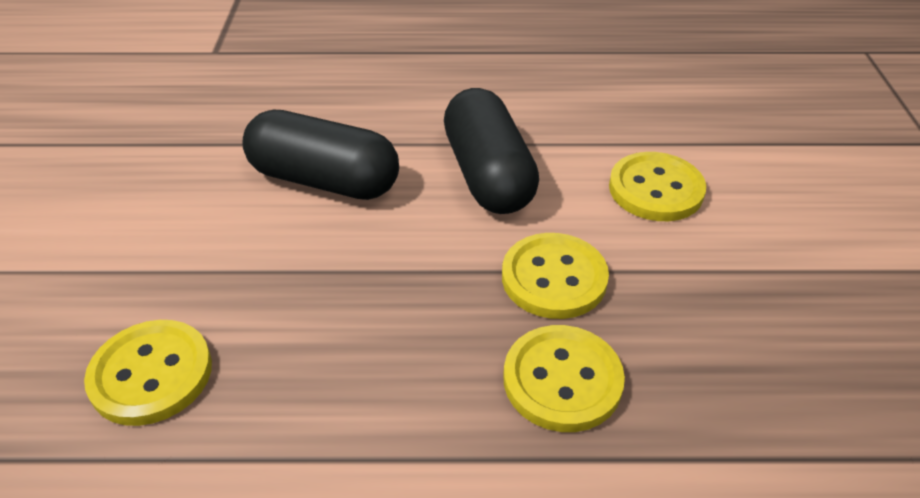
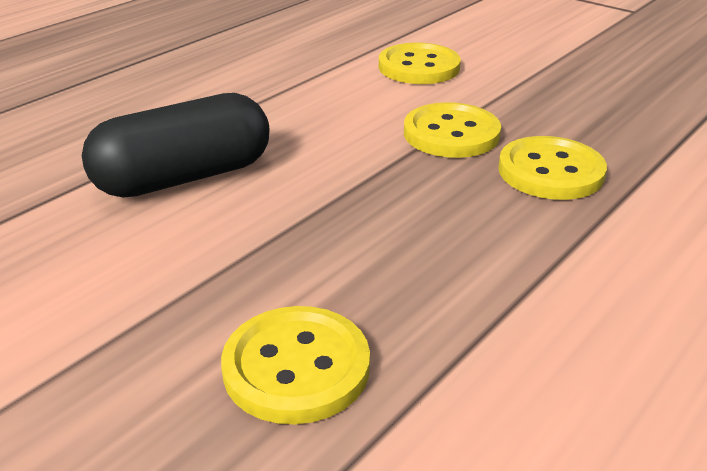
camera: 50 degrees left, 10 degrees down
black capsule [444,88,539,214] -> none

